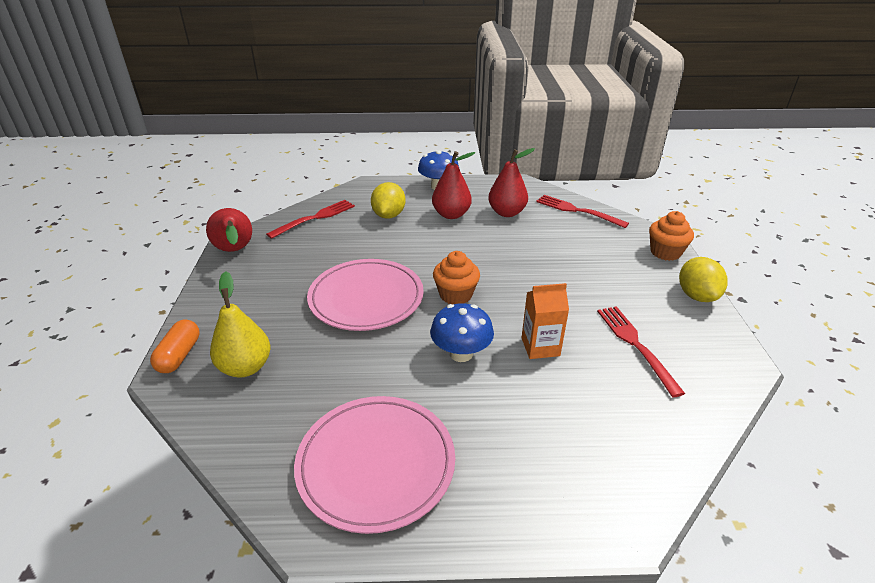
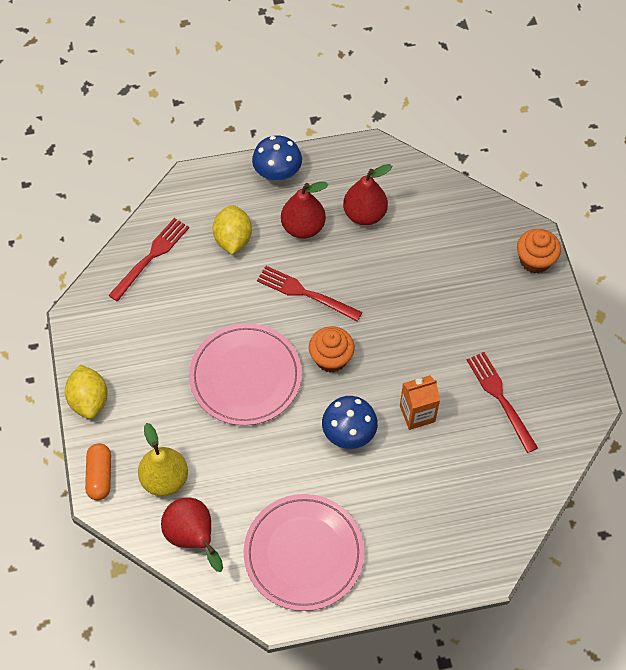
camera: 10 degrees left, 25 degrees up
red pear [206,208,252,252] -> red pear moved to [161,497,223,572]
red fork [536,195,629,228] -> red fork moved to [257,266,362,321]
yellow lemon [679,257,728,302] -> yellow lemon moved to [65,365,108,419]

